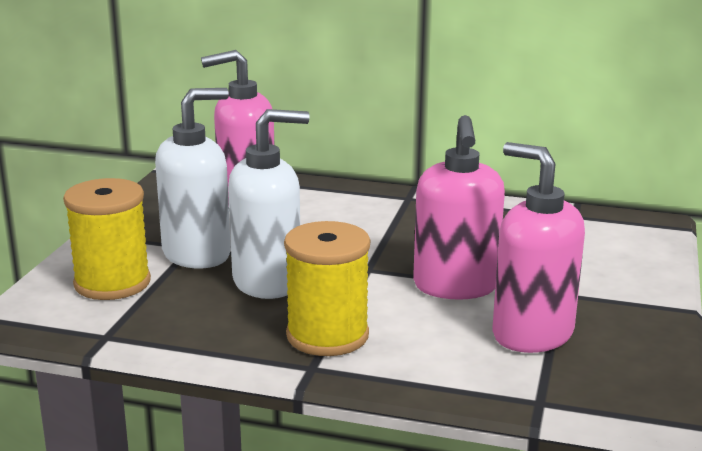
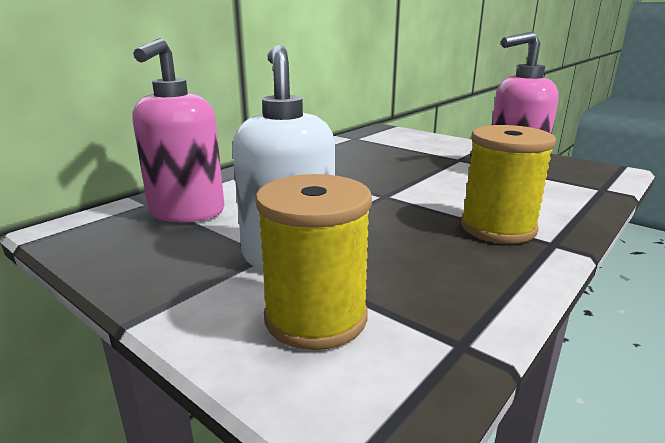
camera: 65 degrees left, 0 degrees up
white soap dispenser [228,109,310,299] -> none
pink soap dispenser [413,115,505,300] -> none

